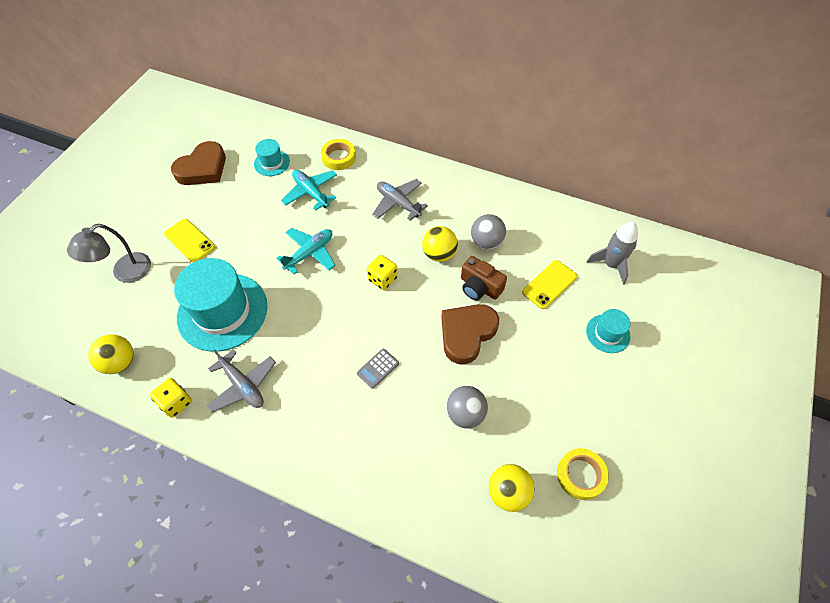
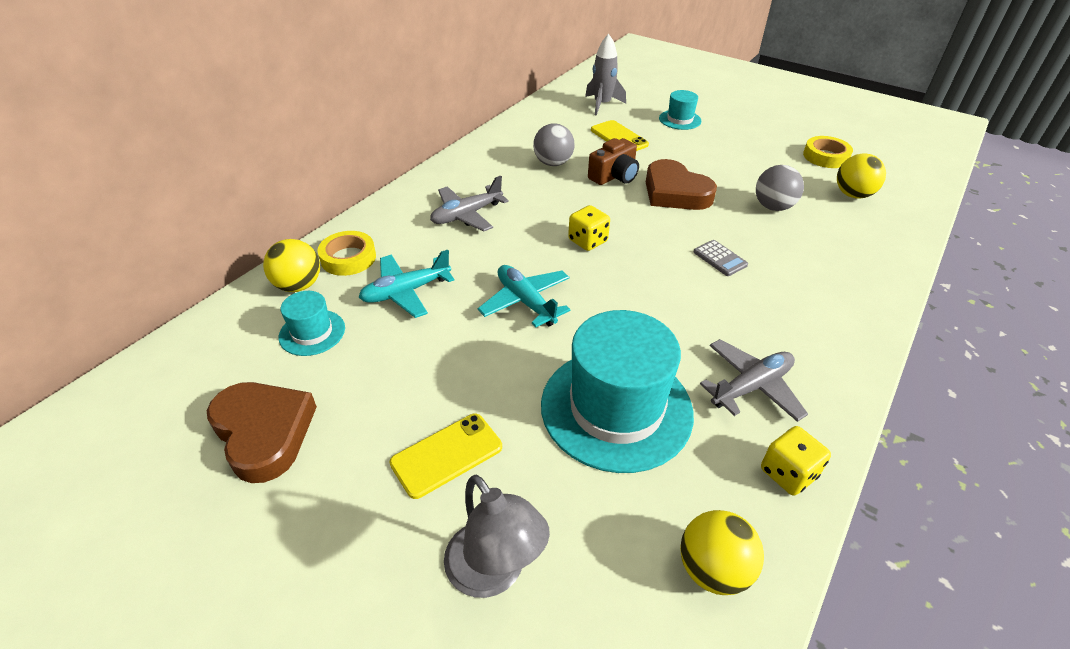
camera: 80 degrees left, 15 degrees down
yellow ball [422,226,458,262] -> yellow ball moved to [263,239,320,292]

